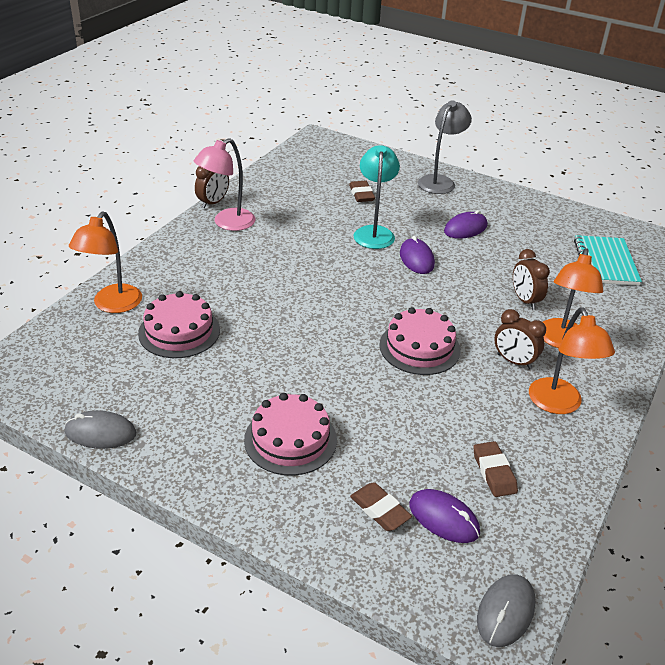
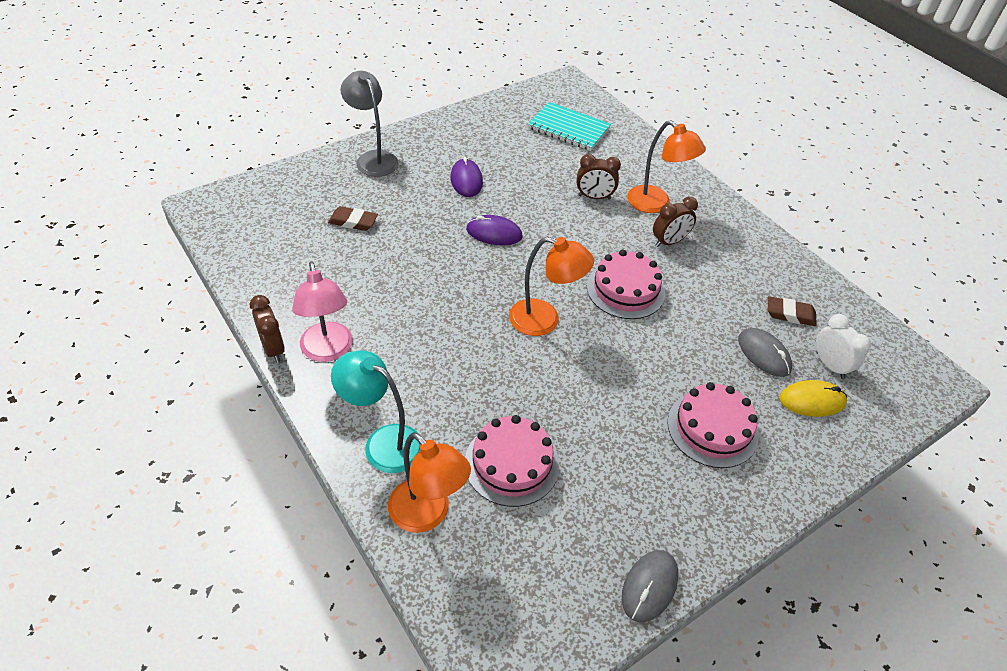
camera: 65 degrees left, 10 degrees up
brown eraser [350,482,412,531] -> yellow mouse [780,380,847,417]
turquoise lamp [353,145,400,249] -> turquoise lamp moved to [331,350,420,473]
purple mouse [409,489,480,543] -> white clock [816,314,871,379]
grey mouse [477,574,535,647] -> grey mouse moved to [738,328,792,377]
orange lamp [529,308,615,414] -> orange lamp moved to [509,237,594,336]

